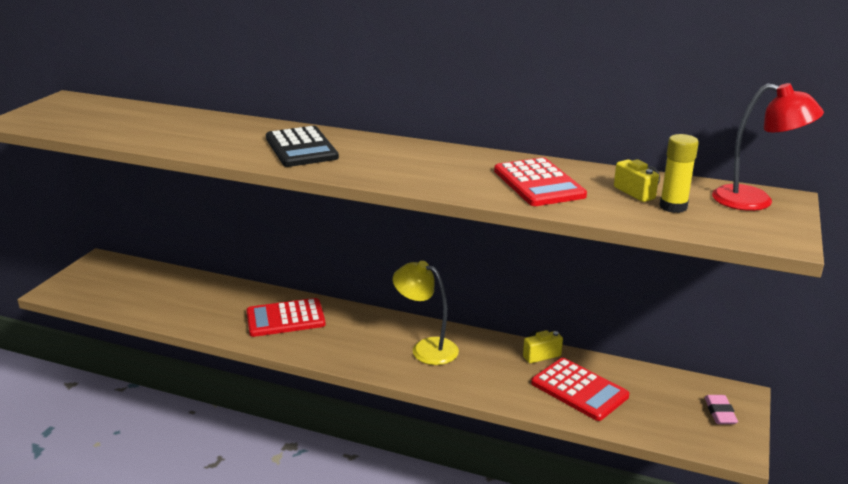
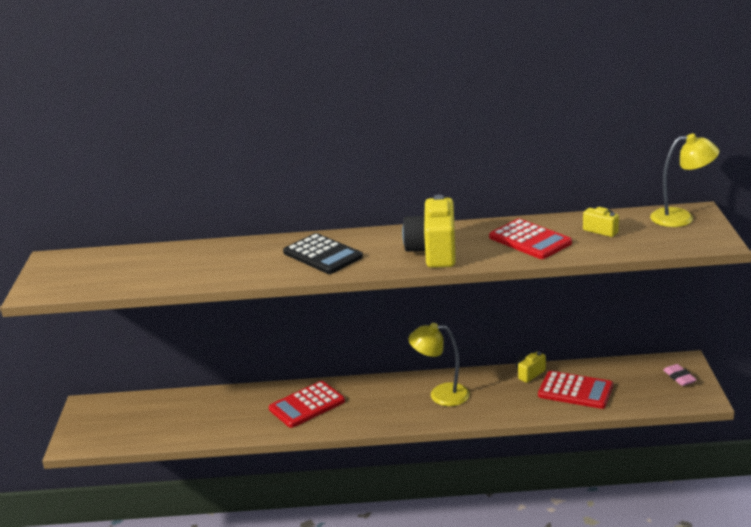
camera: 20 degrees left, 0 degrees up
yellow glue stick [659,134,699,213] -> none
red lamp [712,83,824,211] -> yellow lamp [650,134,719,227]
none -> yellow camera [402,195,456,268]

